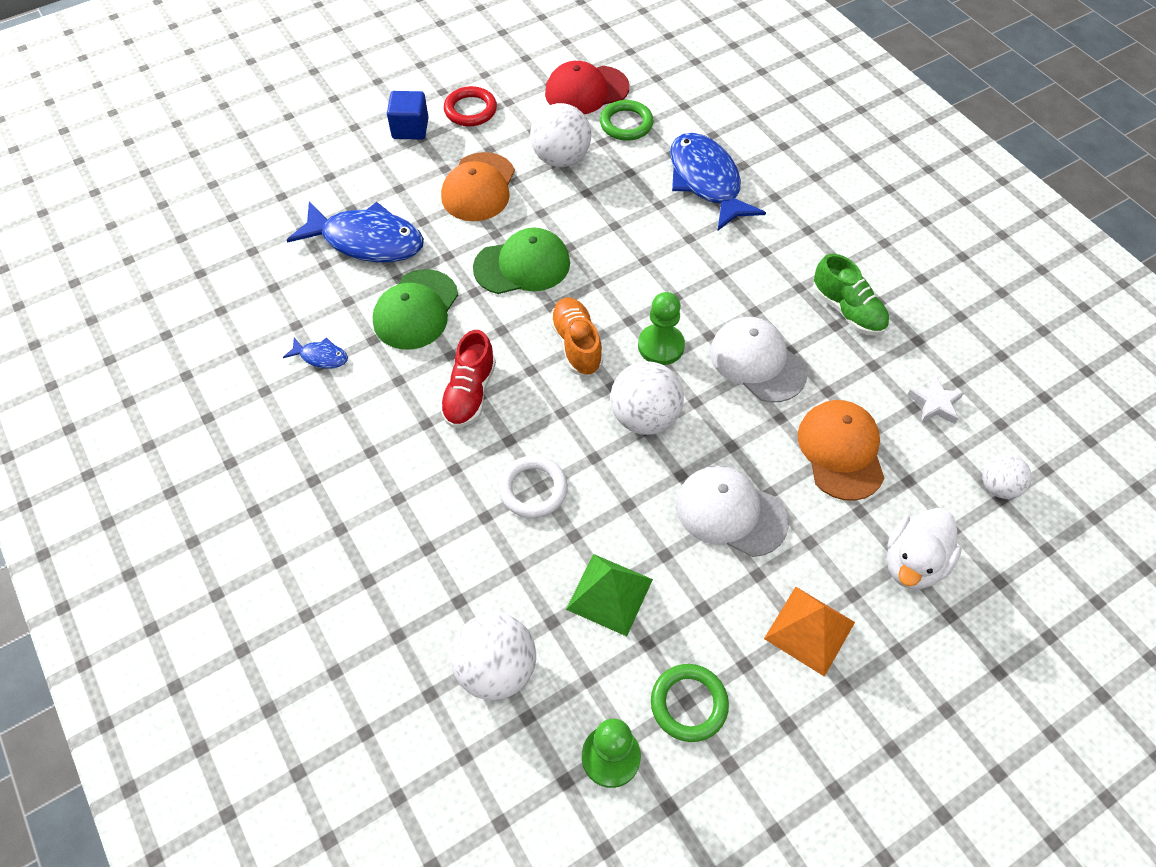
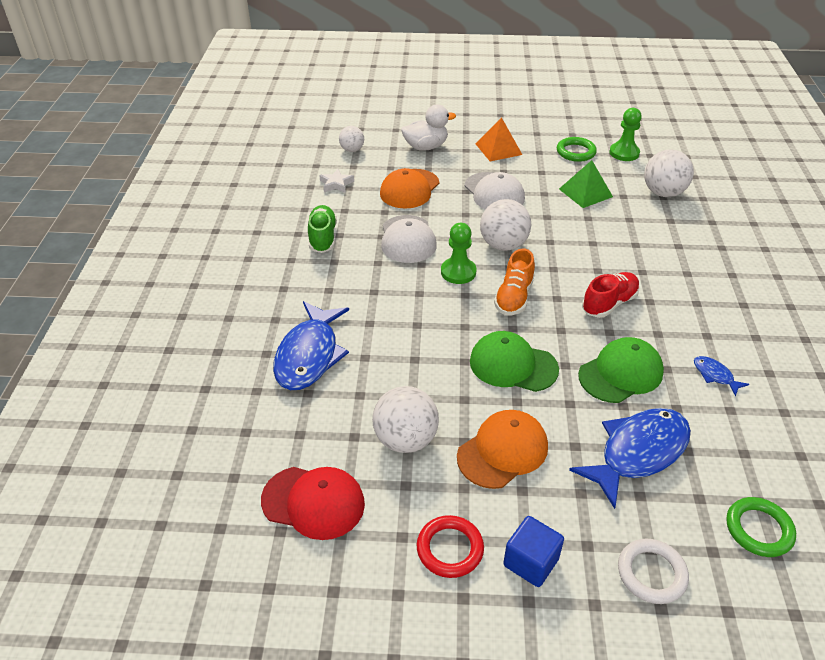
camera: 145 degrees left, 15 degrees down
blue fish [287,201,424,262] -> blue fish turned 90 degrees clockwise [569,408,691,509]
white ring [499,456,568,518] -> white ring moved to [618,539,689,604]
green ring [600,100,654,141] -> green ring moved to [726,497,796,557]

